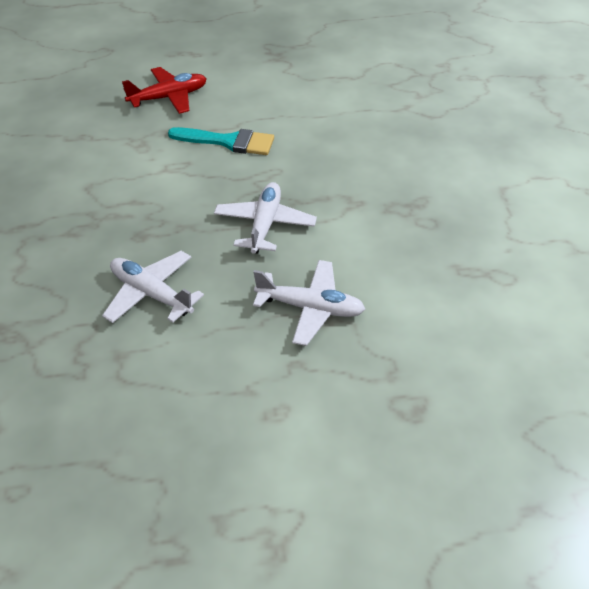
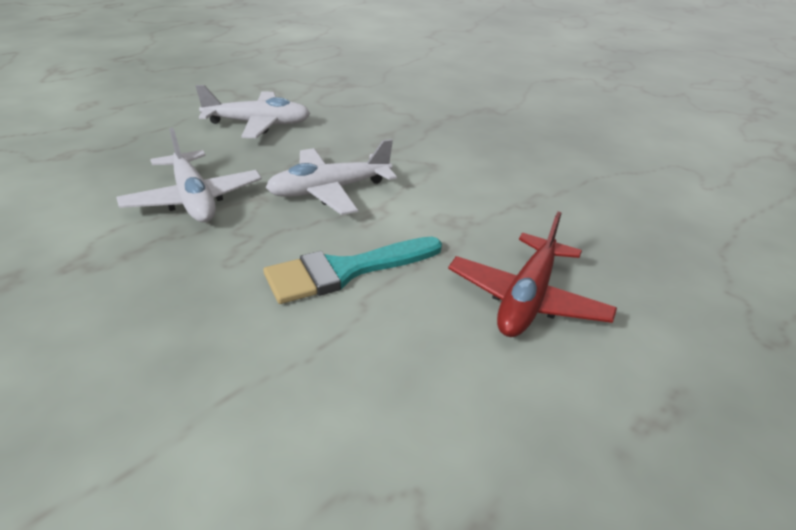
camera: 140 degrees right, 10 degrees down
white plane [253,260,365,346] -> white plane moved to [266,139,397,215]

